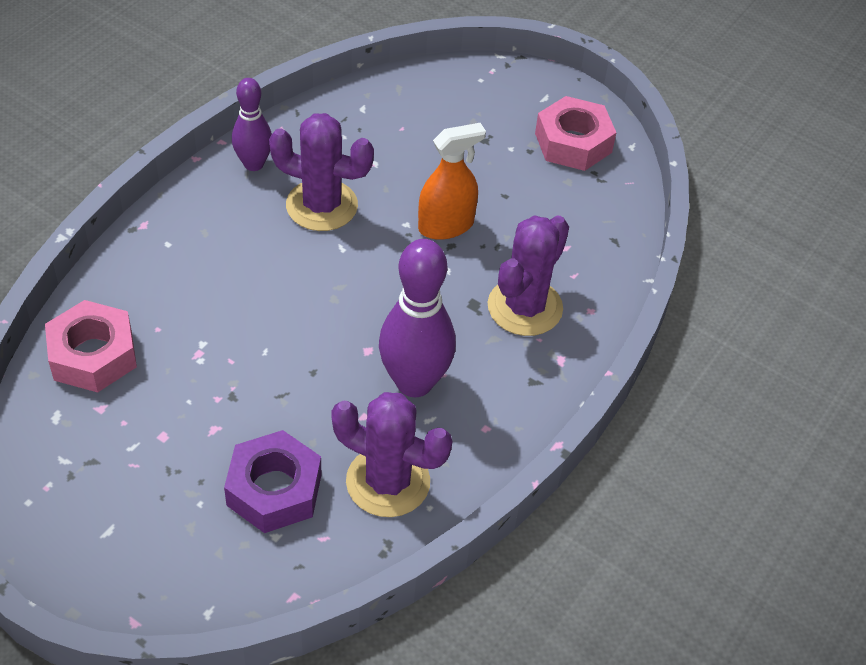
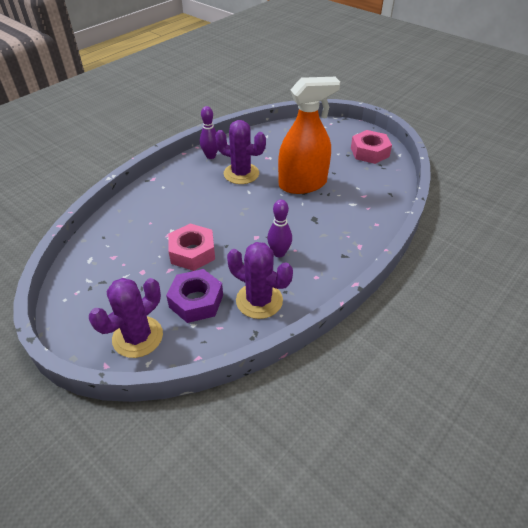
camera: 10 degrees right, 5 degrees down
pink nut [45,300,137,392] -> pink nut moved to [168,224,215,271]
purple bowling pin [379,239,456,397] -> purple bowling pin [267,200,292,257], size x0.61
orange spray bottle [418,123,486,240] -> orange spray bottle [278,77,340,194], size x1.67
purple cactus [488,215,569,336] -> purple cactus moved to [89,278,163,358]

